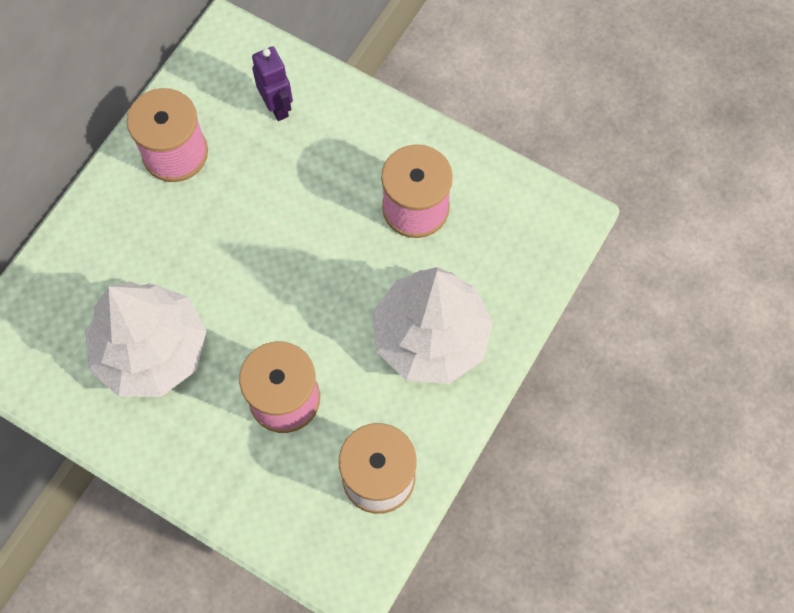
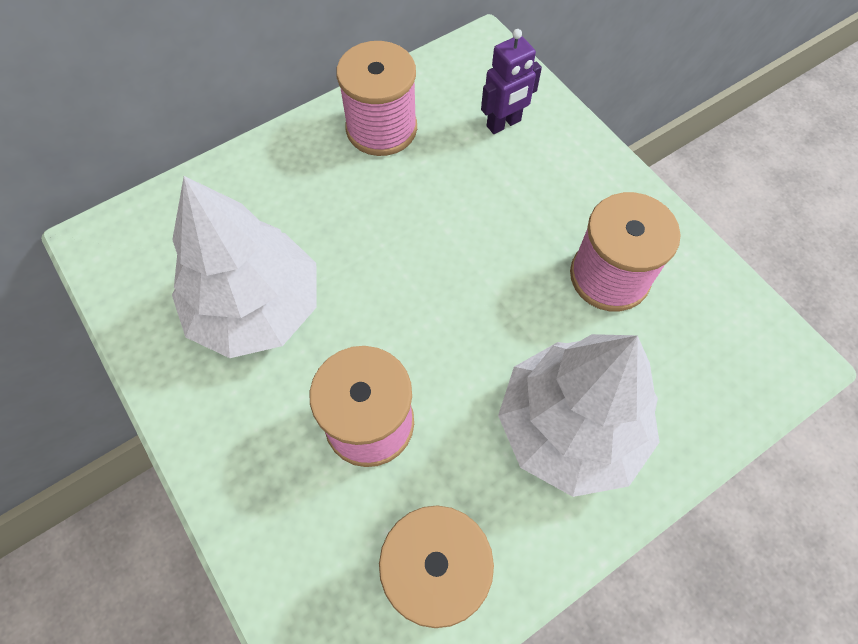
camera: 25 degrees right, 5 degrees down
purple robot [252,46,293,121] -> purple robot turned 60 degrees clockwise [481,29,542,134]

